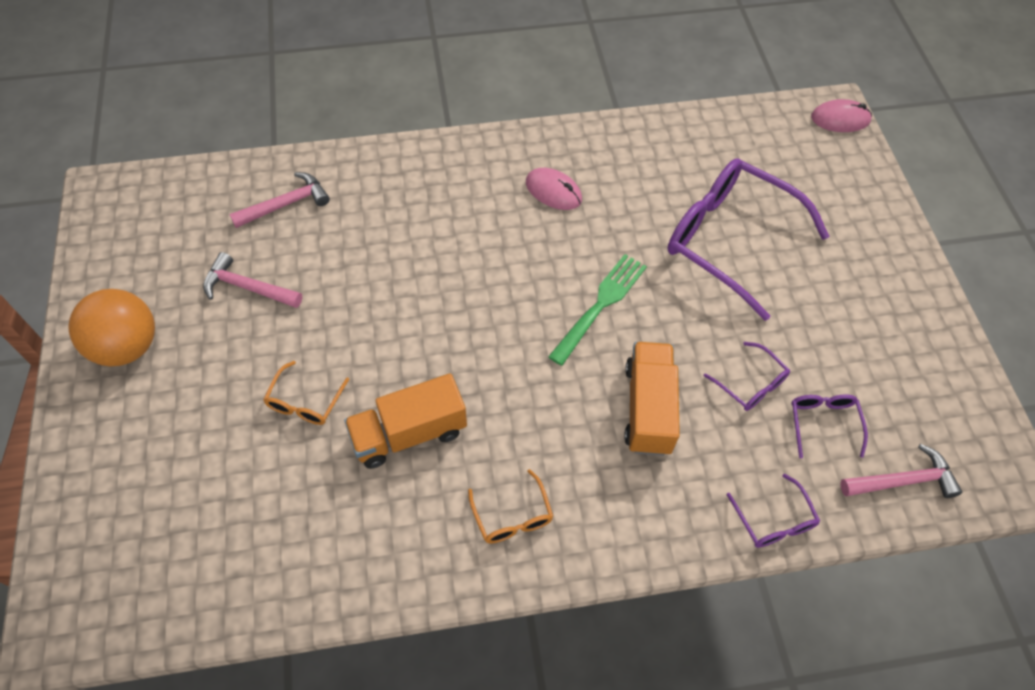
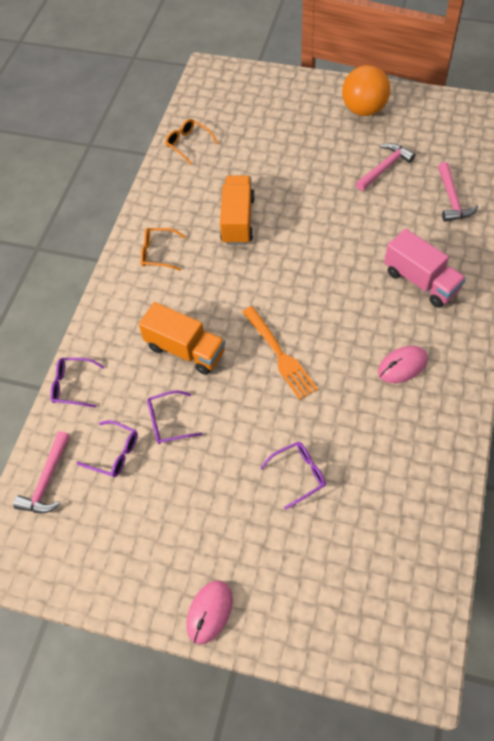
camera: 120 degrees right, 0 degrees up
orange glasses [263,361,349,425] -> orange glasses moved to [165,119,218,165]
green fork [548,254,647,366] -> orange fork [242,306,318,400]
purple glasses [667,159,829,321] -> purple glasses [260,442,326,510], size x0.44
pink mouse [811,99,872,132] -> pink mouse moved to [186,581,232,644]
none -> pink truck [384,229,466,308]

